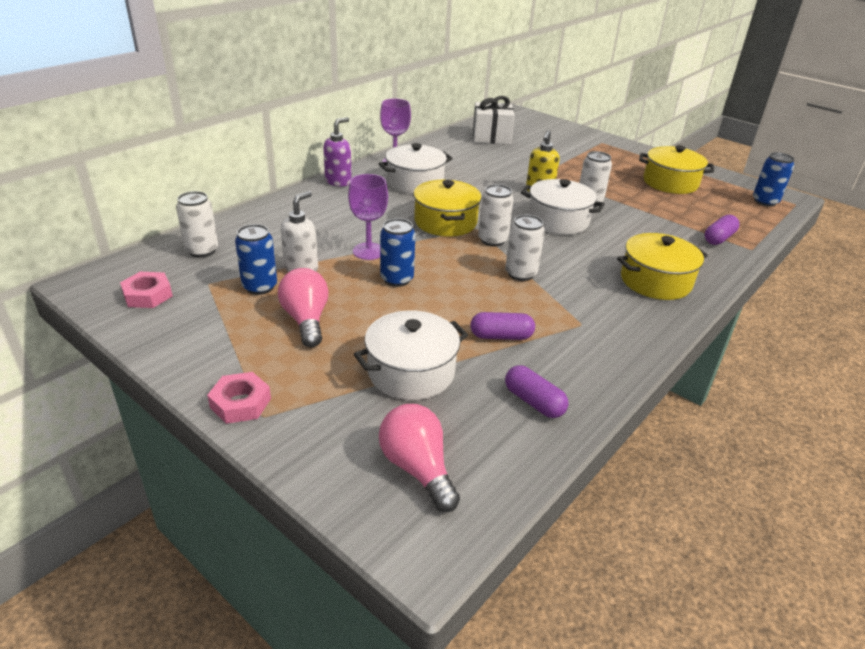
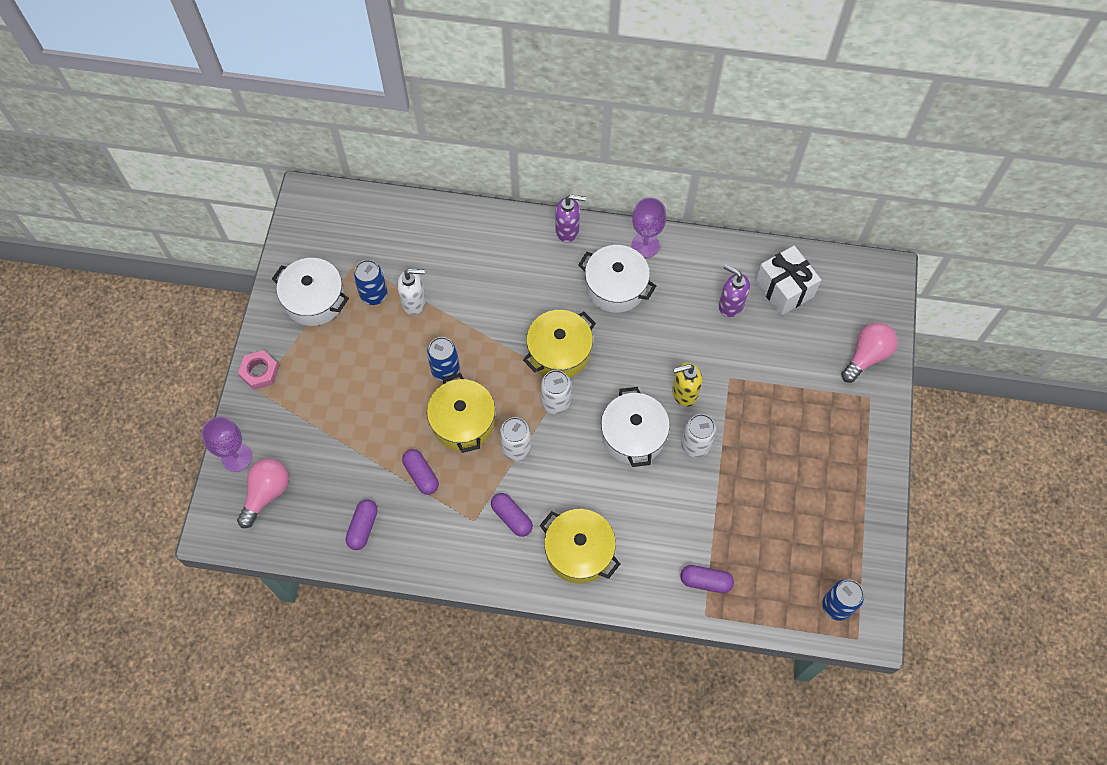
camera: 60 degrees right, 30 degrees up
pink nut [120,272,173,308] -> none
white can [176,191,218,257] -> none
pink light bulb [278,268,329,347] -> pink light bulb moved to [841,322,898,383]
purple goblet [348,174,388,260] -> purple goblet moved to [202,417,252,472]
white pot [354,310,468,400] -> white pot moved to [272,258,349,326]
yellow pot [639,145,714,194] -> yellow pot moved to [427,373,495,453]
none -> purple capsule [491,493,533,537]
none -> purple soap dispenser [719,265,750,317]

